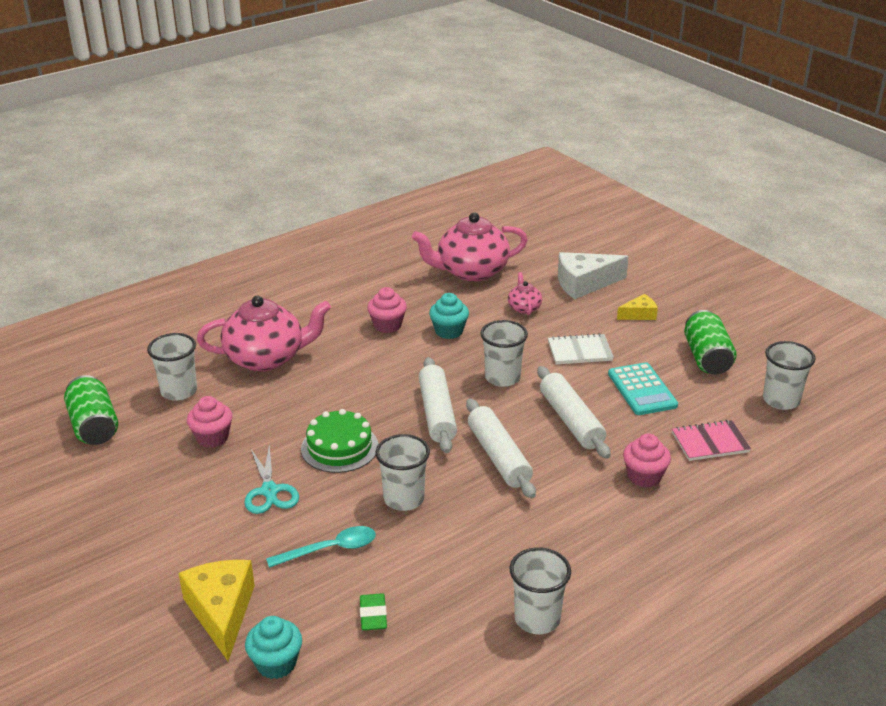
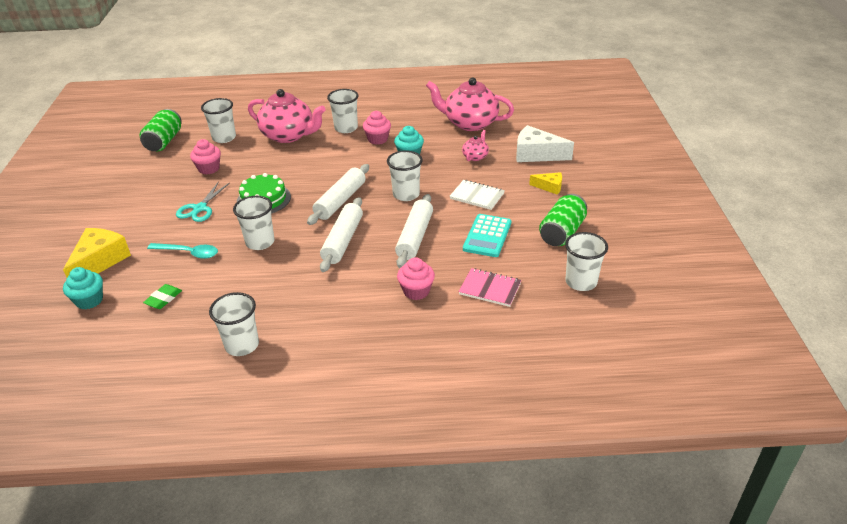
camera: 35 degrees right, 5 degrees up
none -> white cup [327,89,358,133]

